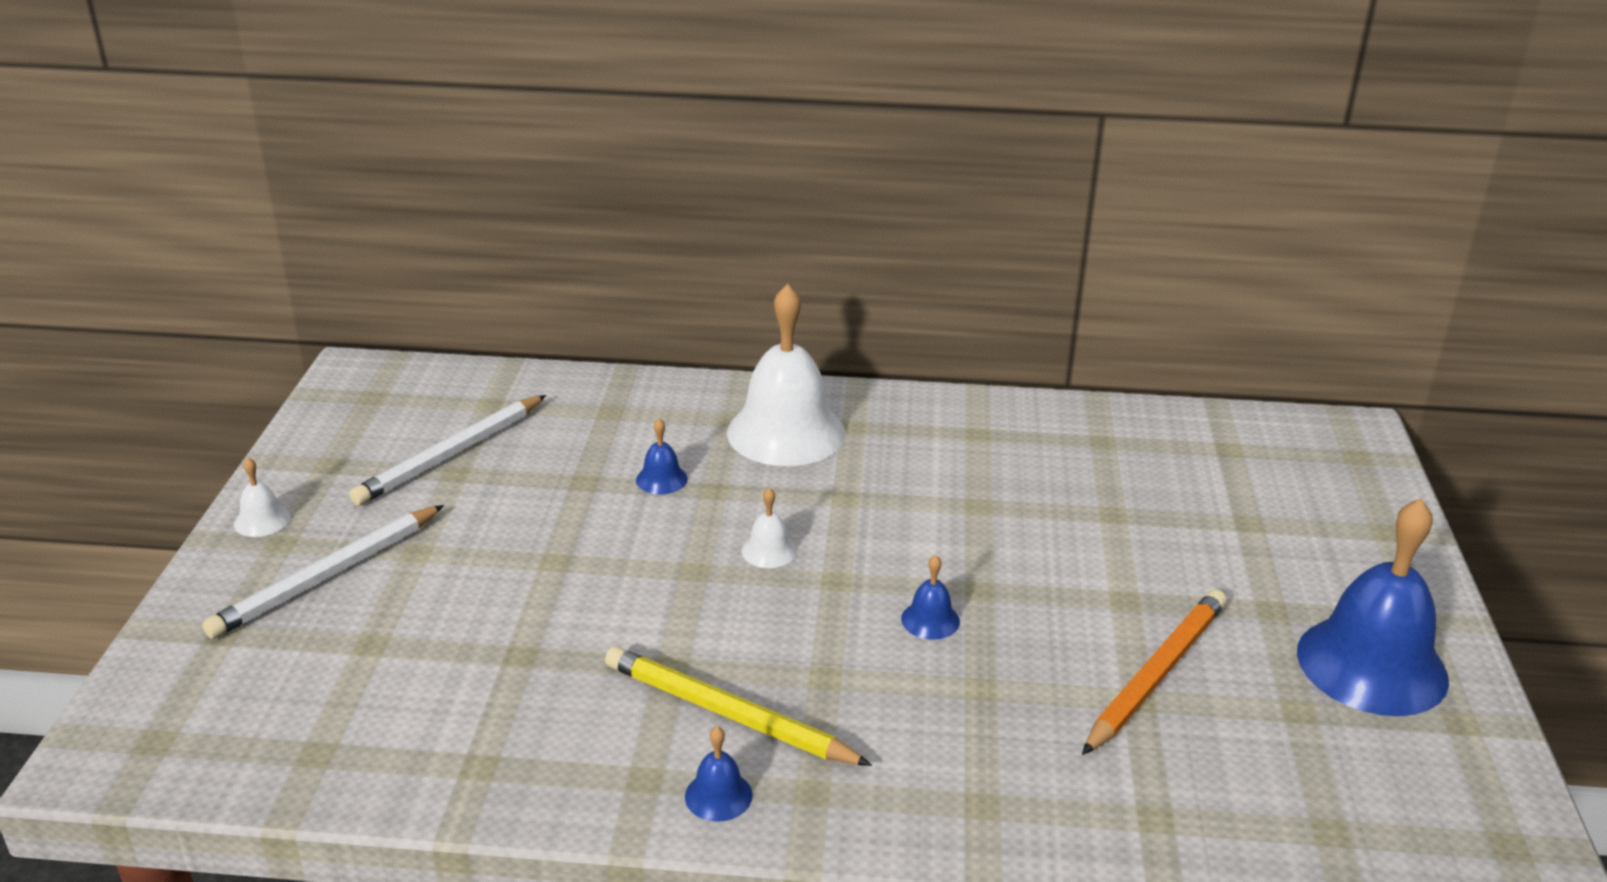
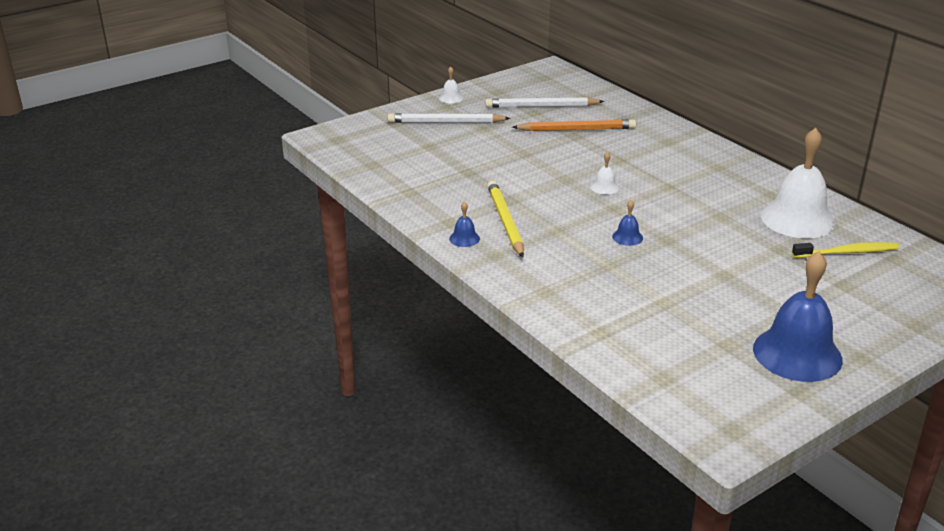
camera: 50 degrees right, 0 degrees up
blue bell [636,418,688,495] -> none
white bell [727,284,845,466] -> white bell moved to [761,128,835,238]
orange pencil [1082,589,1227,755] -> orange pencil moved to [512,119,636,131]
none -> yellow toothbrush [792,242,899,258]

